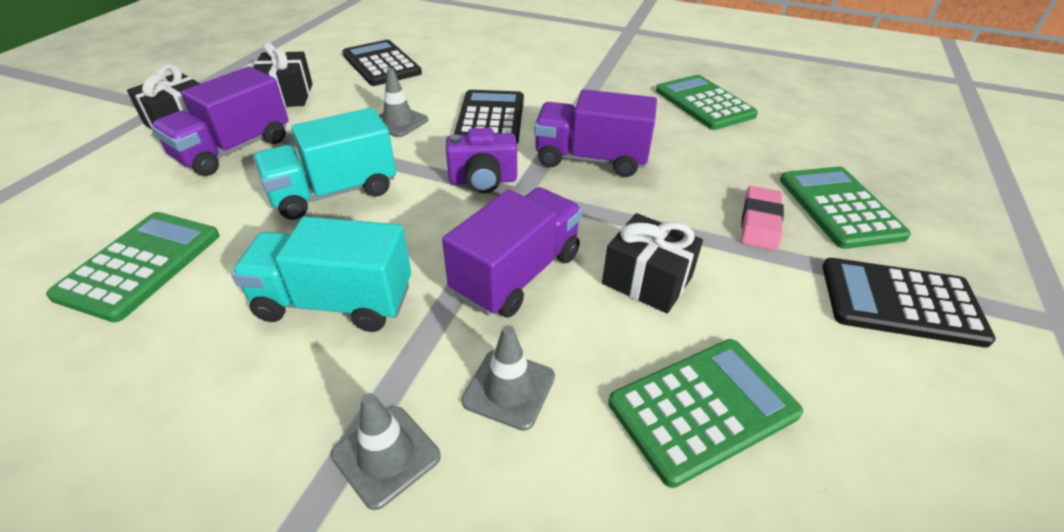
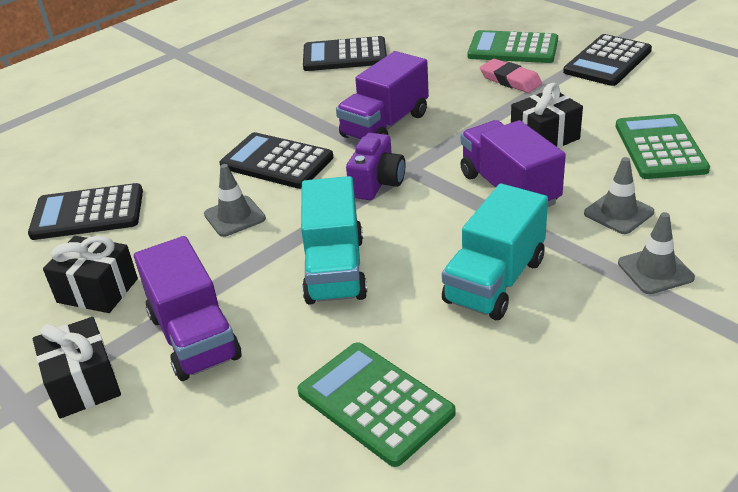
camera: 60 degrees left, 5 degrees down
green calculator [656,75,758,130] -> black calculator [303,36,387,71]

